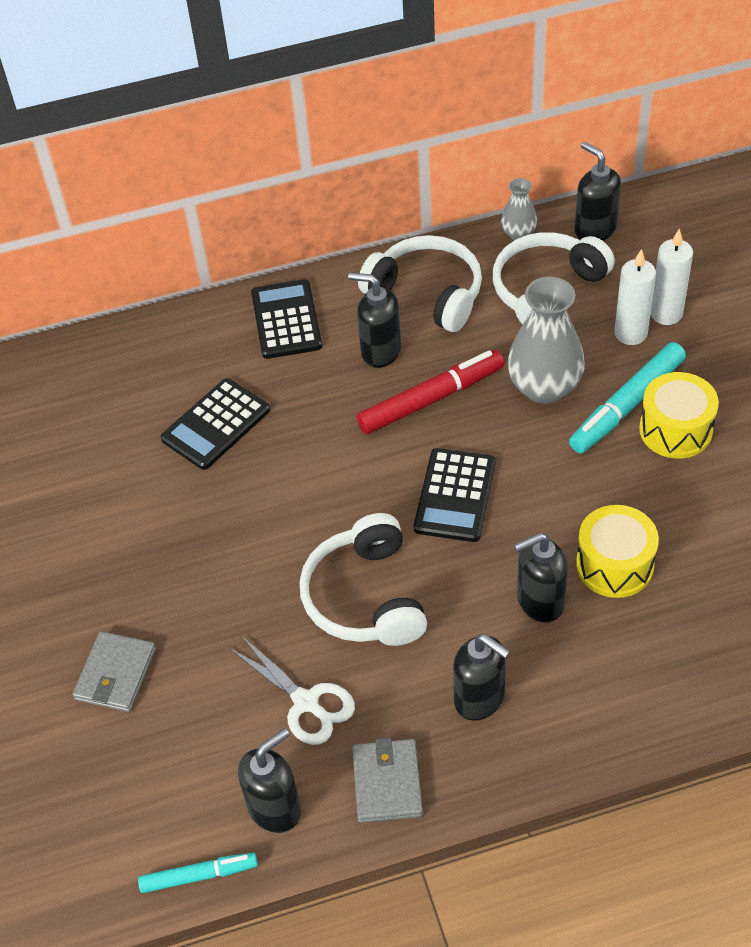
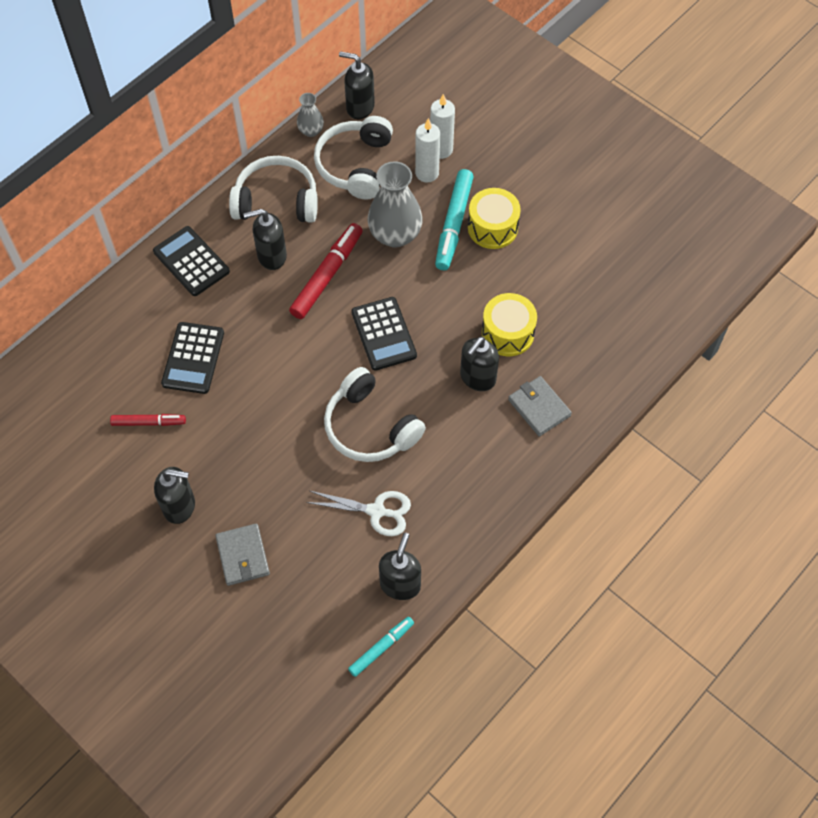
camera: 35 degrees left, 10 degrees up
grey wallet [352,737,423,823] -> grey wallet moved to [508,376,572,437]
black soap dispenser [453,634,510,721] -> black soap dispenser moved to [154,467,195,524]
none -> red marker [110,414,186,426]

